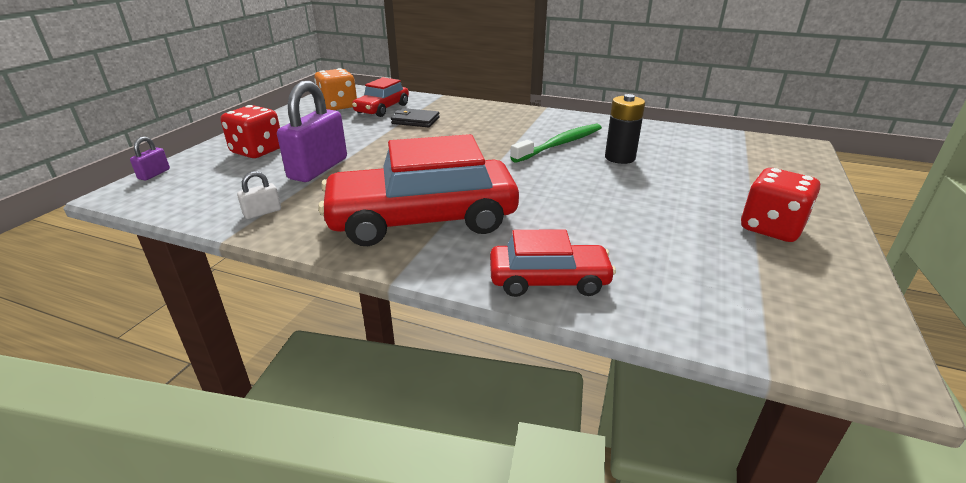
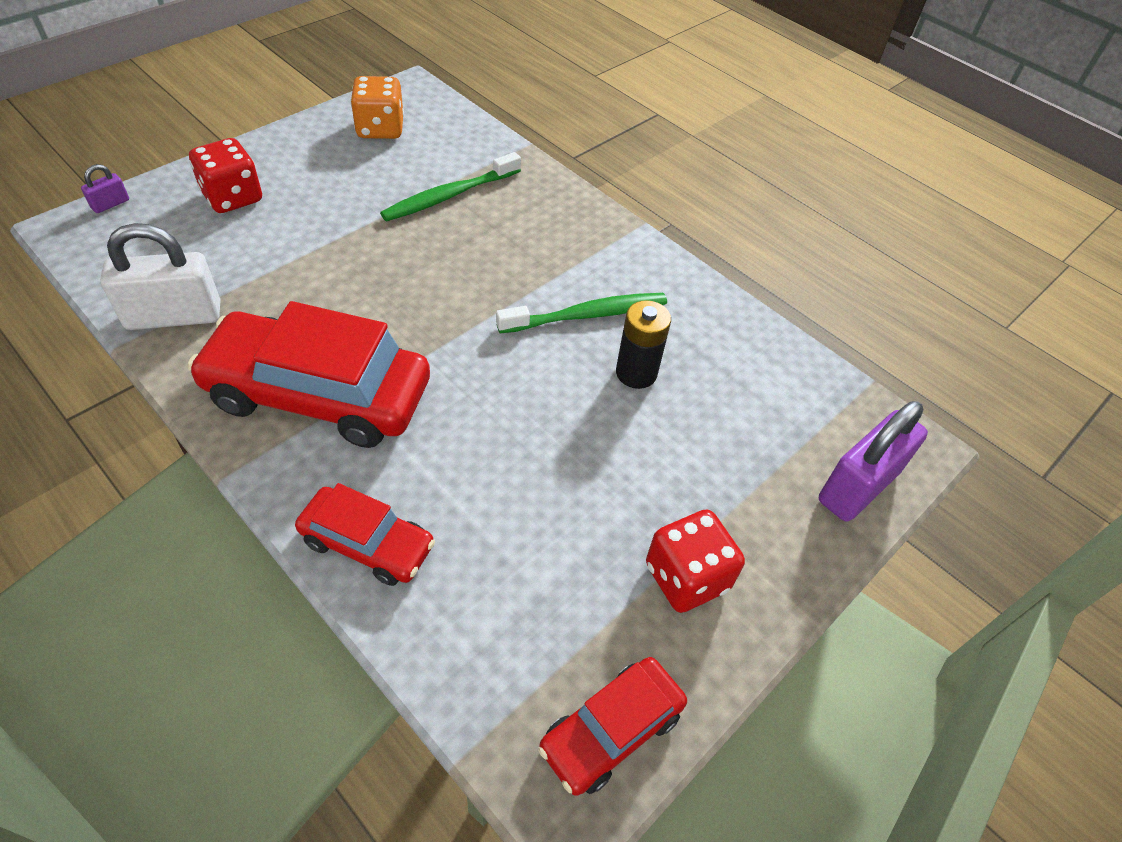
camera: 20 degrees right, 20 degrees up
white padlock [237,171,281,219] -> white padlock [100,223,221,330], size x2.26
purple padlock [277,81,347,182] -> purple padlock moved to [819,401,928,522]
red car [352,77,409,117] -> red car moved to [538,657,687,796]
black wallet [391,108,440,127] -> green toothbrush [380,152,521,222]

